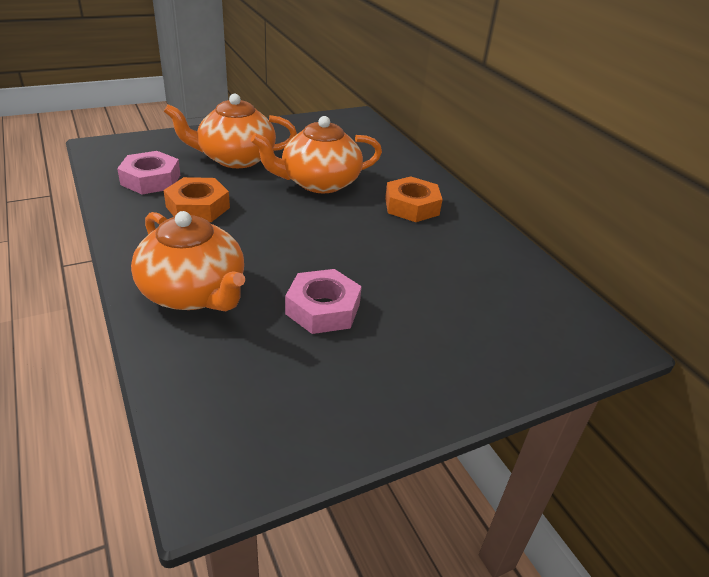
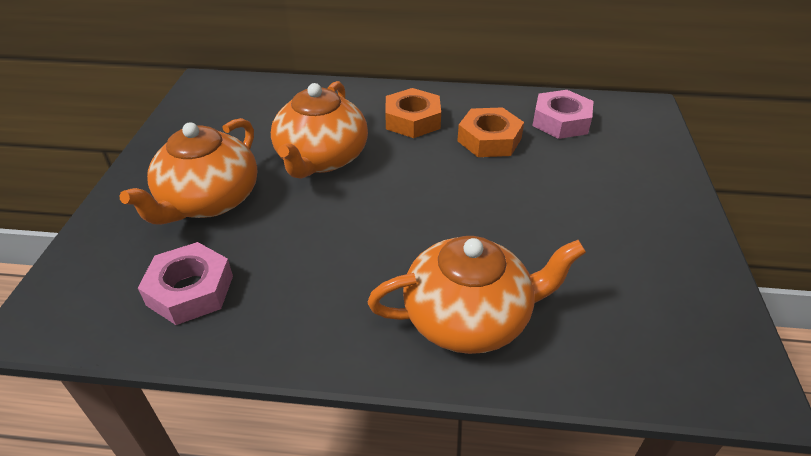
camera: 55 degrees left, 5 degrees up
orange nut [163,177,230,222] -> orange nut moved to [457,107,524,157]
pink nut [285,269,362,334] -> pink nut moved to [532,90,594,139]

